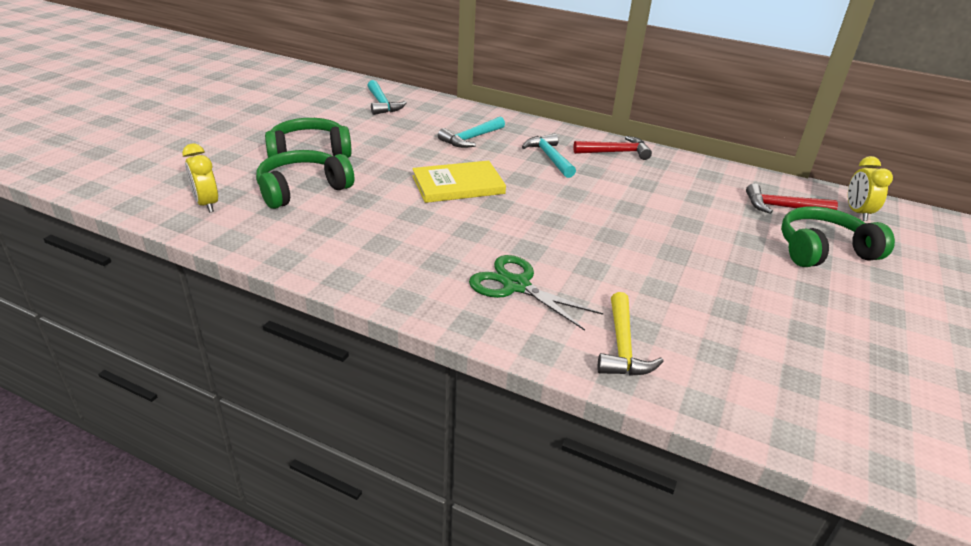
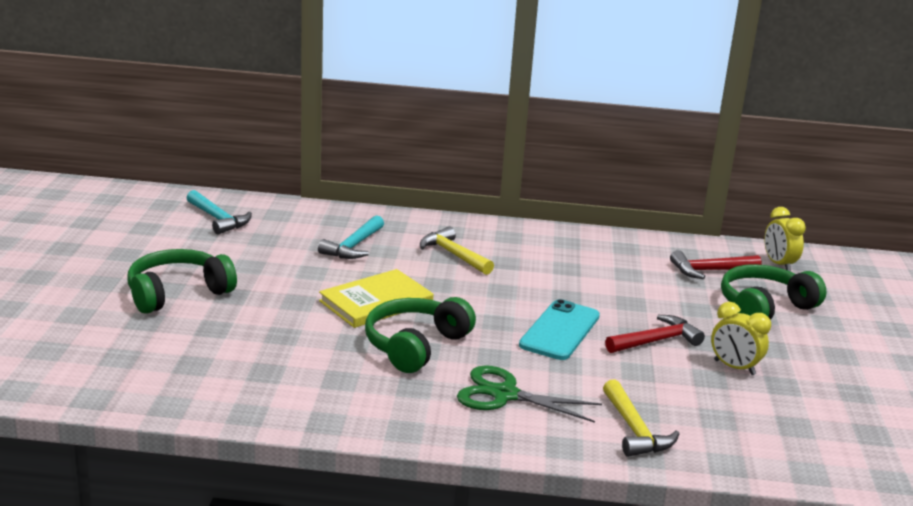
camera: 20 degrees left, 10 degrees down
yellow clock [182,144,218,212] -> yellow clock moved to [711,302,771,375]
green headphones [256,150,354,209] -> green headphones moved to [365,297,476,373]
turquoise hammer [522,133,576,178] -> yellow hammer [420,227,494,275]
red hammer [573,136,652,160] -> red hammer moved to [605,315,705,353]
none -> turquoise phone [519,299,600,360]

